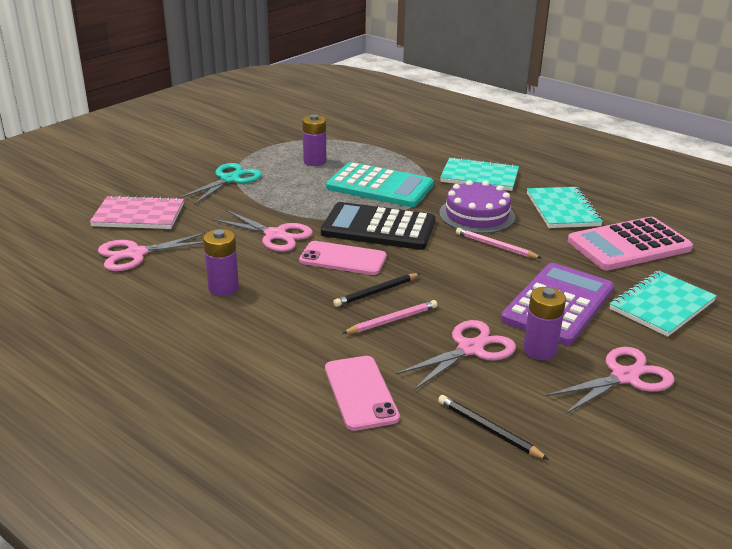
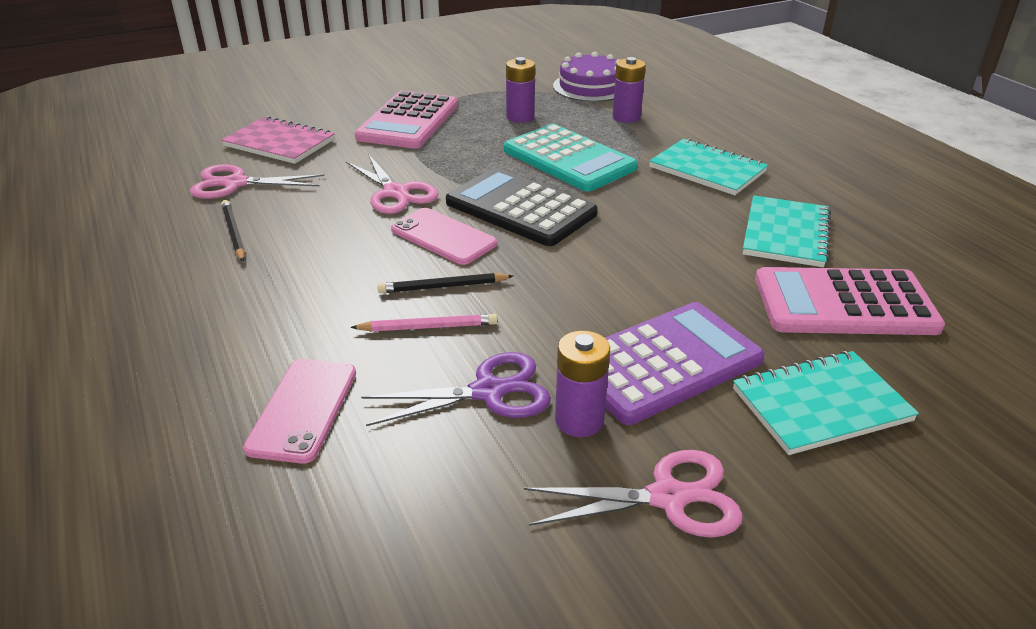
camera: 25 degrees right, 5 degrees up
turquoise scissors [179,163,262,205] -> pink calculator [355,91,458,149]
purple battery [203,229,239,296] -> purple battery moved to [613,57,646,123]
pink scissors [395,320,516,390] -> purple scissors [361,352,551,426]
black pencil [438,395,549,460] -> black pencil moved to [221,200,245,262]
purple cake [439,180,515,234] -> purple cake moved to [553,52,620,102]
pink pencil [456,228,541,258] -> none

